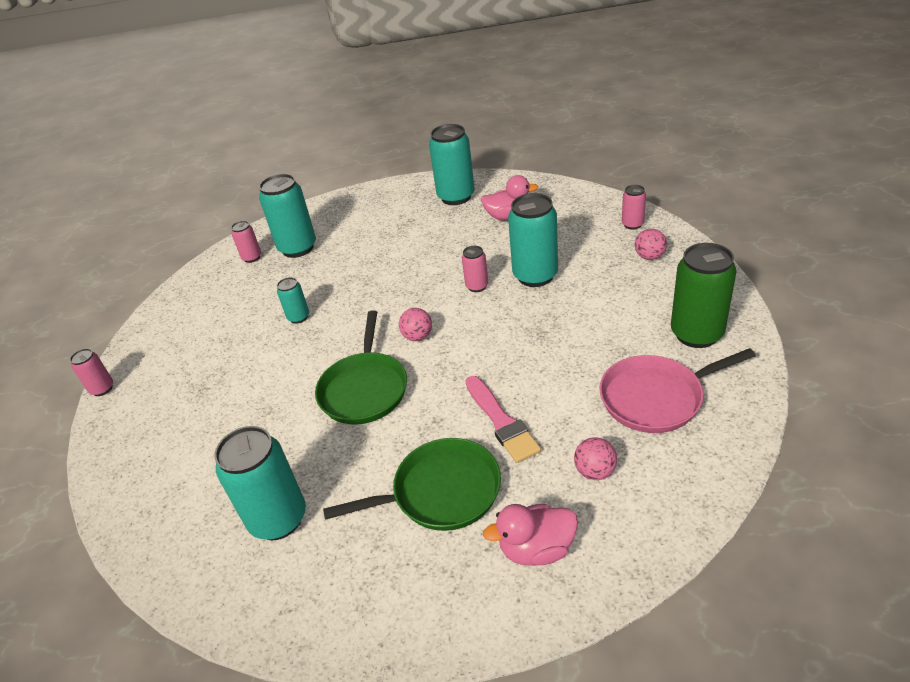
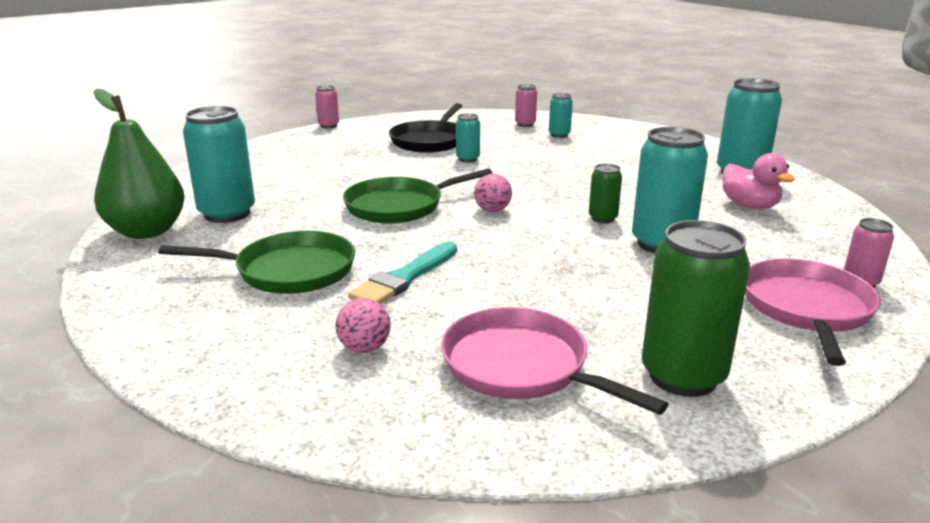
camera: 55 degrees right, 15 degrees down
turquoise can [259,174,316,258] -> turquoise can [549,93,573,138], size x0.51
green pan [323,438,501,531] -> green pan turned 45 degrees counterclockwise [159,231,355,294]
pink can [462,246,488,292] -> green can [589,164,622,223]
pink brush [465,376,541,463] -> turquoise brush [348,242,457,304]
pink duck [483,504,578,566] -> none
pink ball [635,229,667,260] -> pink pan [745,259,881,366]
none -> green pear [93,89,185,239]
none -> black pan [389,103,462,153]

